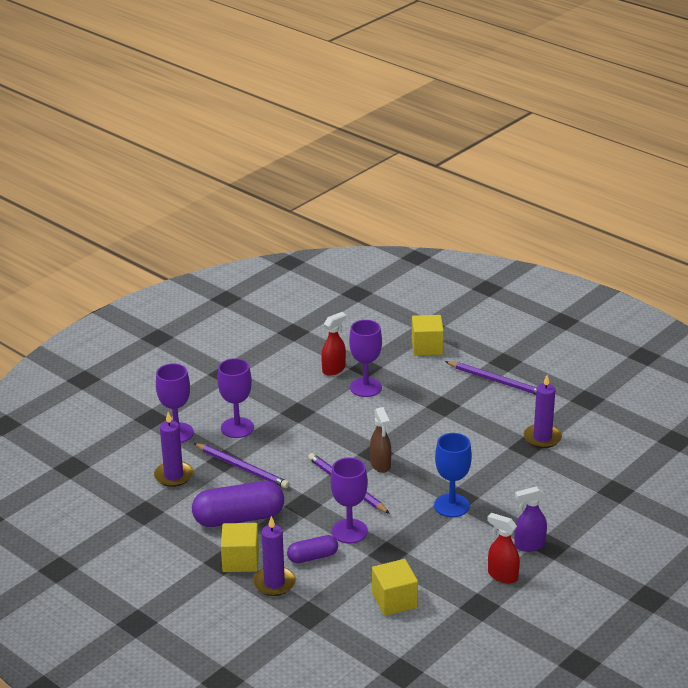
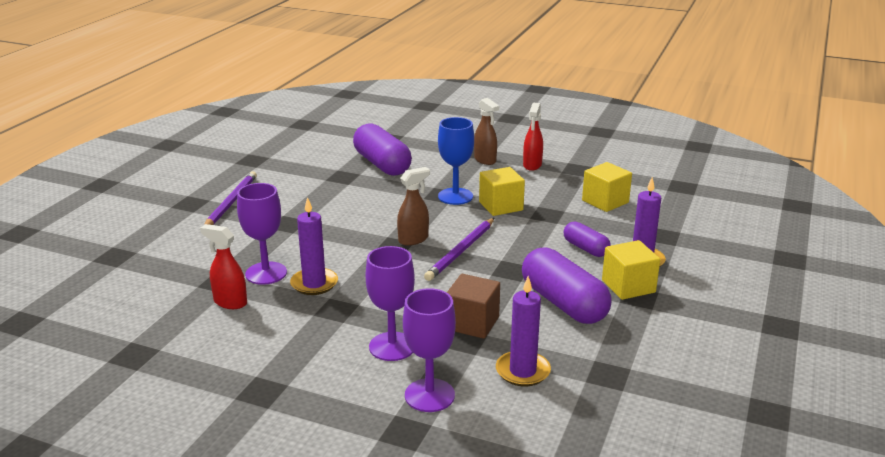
camera: 110 degrees left, 5 degrees down
purple pencil [193,443,290,489] -> brown cube [447,274,500,339]
purple goblet [330,457,368,543] -> none
yellow cube [412,315,444,355] -> yellow cube moved to [479,167,525,216]
purple spray bottle [514,486,547,552] -> brown spray bottle [474,98,499,165]
purple candle [524,375,562,448] -> purple candle moved to [290,197,338,295]
none -> purple capsule [353,123,412,176]

